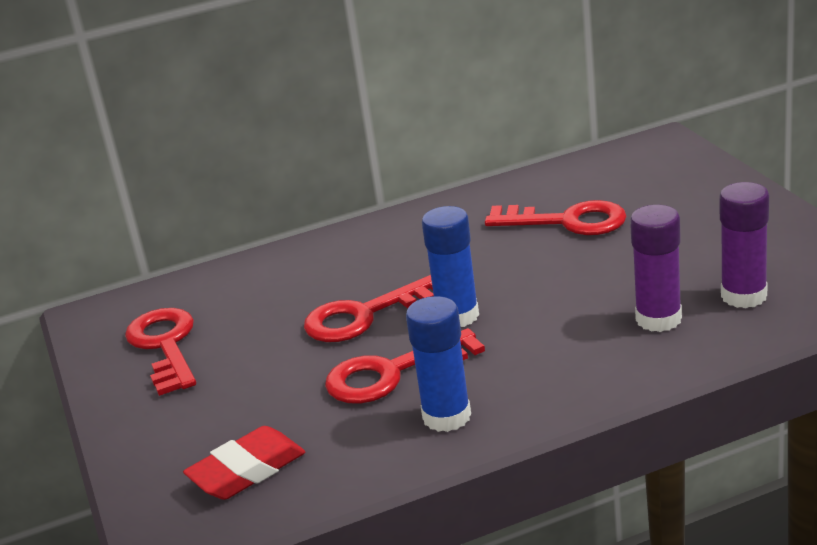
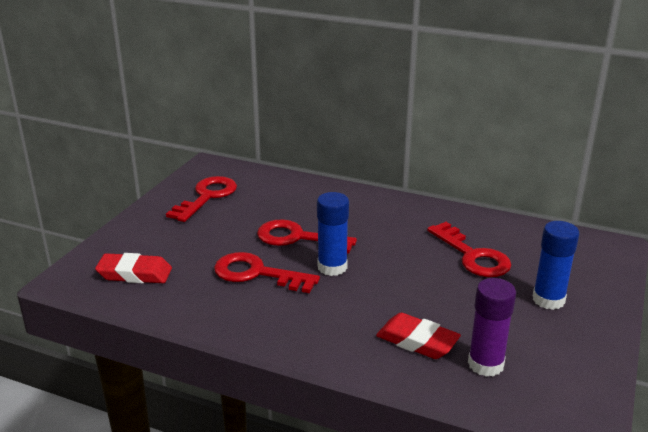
camera: 40 degrees right, 0 degrees up
blue glue stick [406,296,471,432] -> blue glue stick moved to [532,221,579,310]
purple glue stick [630,205,682,332] -> red eraser [376,313,461,359]

